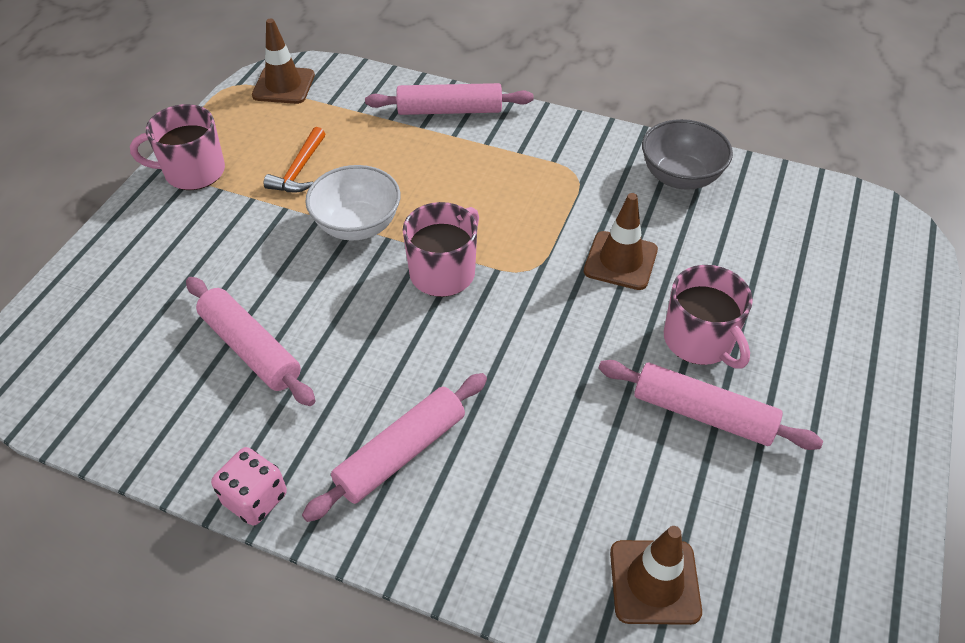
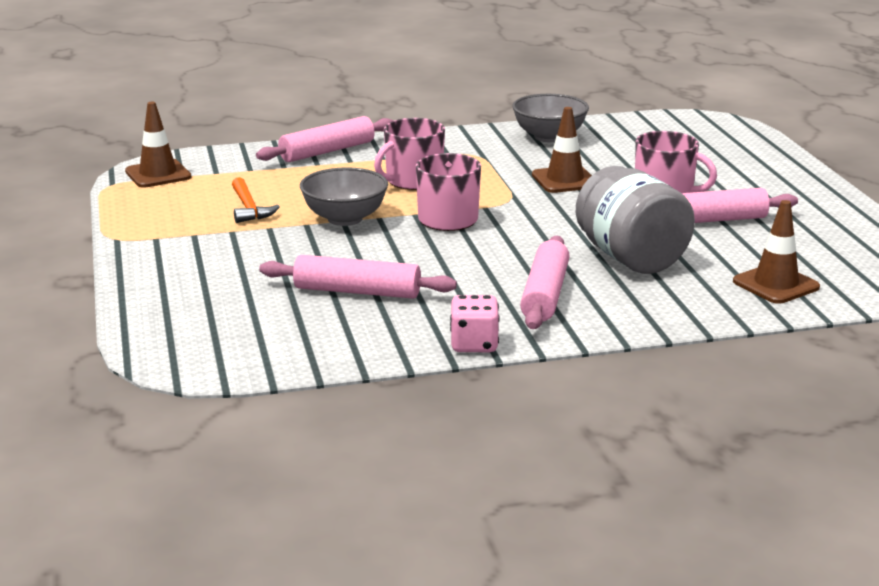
camera: 35 degrees left, 25 degrees down
pink mug [130,104,225,190] -> pink mug moved to [374,118,445,190]
white bowl [305,165,401,240] -> grey bowl [300,167,388,226]
none -> grey jar [576,166,695,274]

